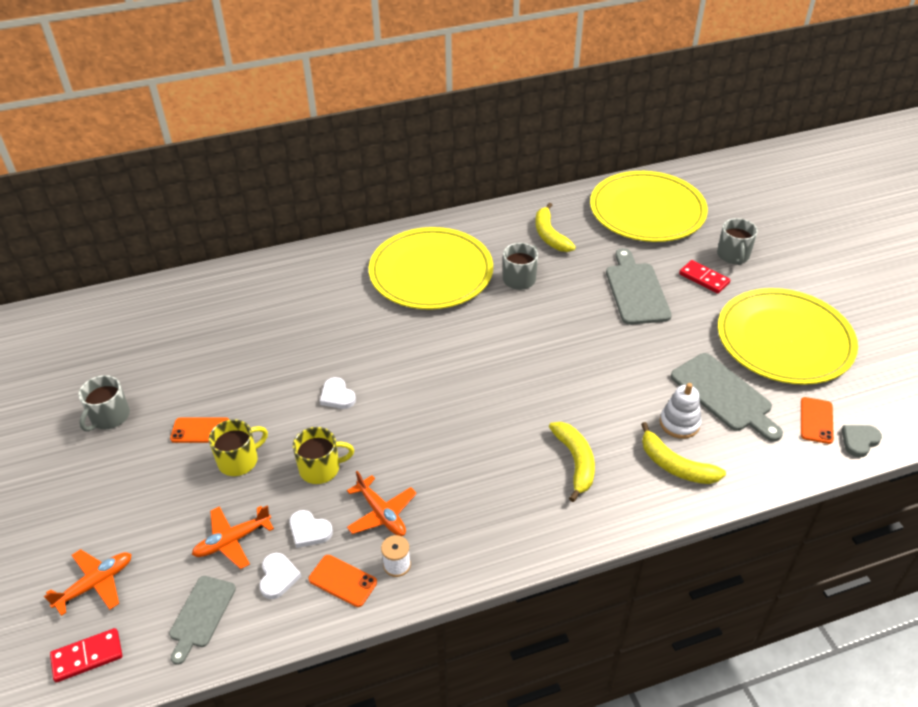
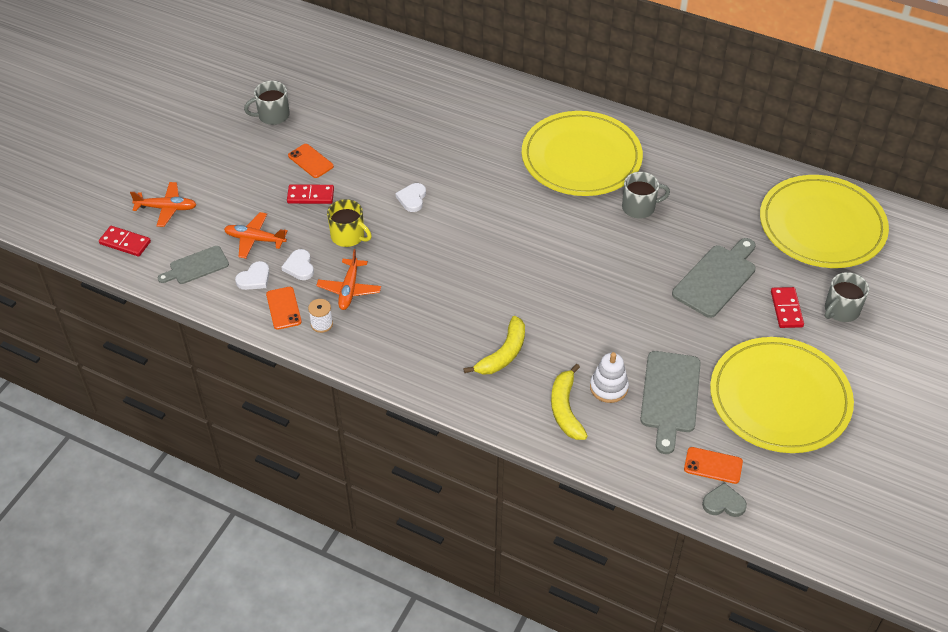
camera: 45 degrees right, 5 degrees up
yellow mug [209,419,268,476] -> red domino [287,184,334,204]
yellow banana [535,203,576,252] -> none
orange phone [801,397,834,444] -> orange phone turned 45 degrees clockwise [684,447,743,484]

